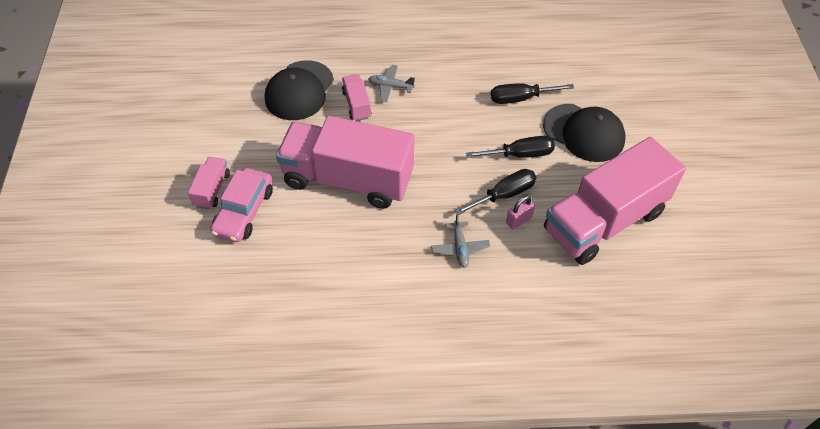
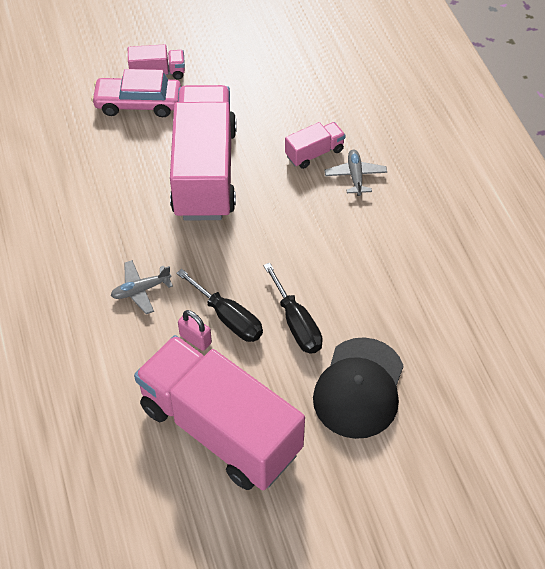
camera: 75 degrees right, 0 degrees up
black cap [265,60,334,120] -> none
black screwdriver [491,83,574,104] -> none

